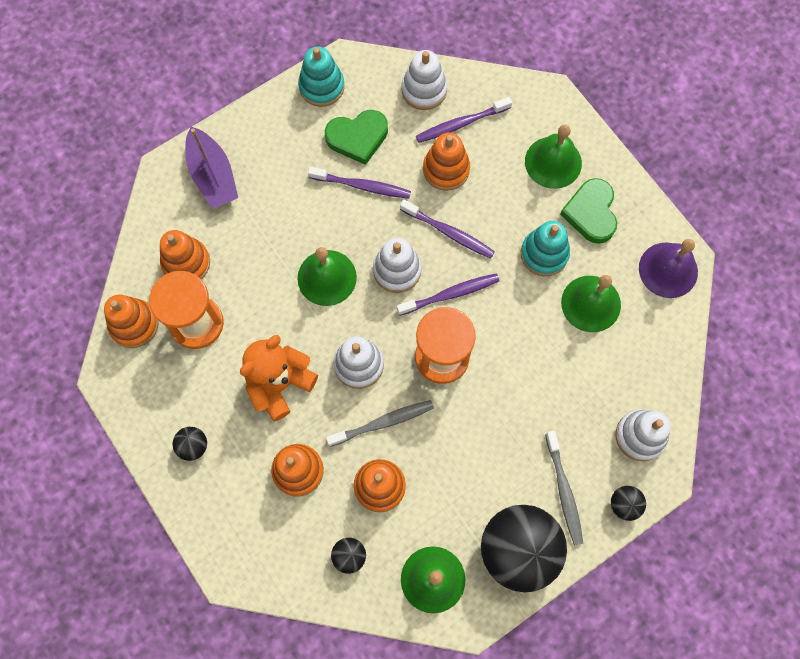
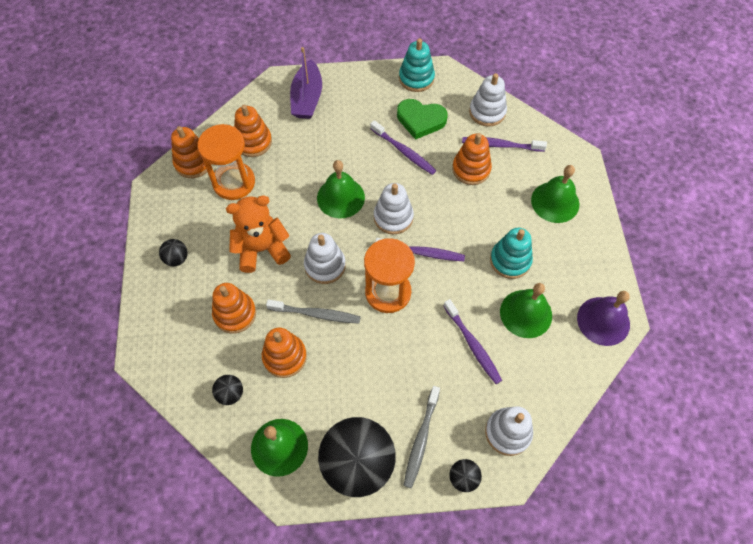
camera: 30 degrees right, 10 degrees down
purple toothbrush [400,199,495,259] -> purple toothbrush moved to [444,299,502,384]
green heart [560,178,617,244] -> none

